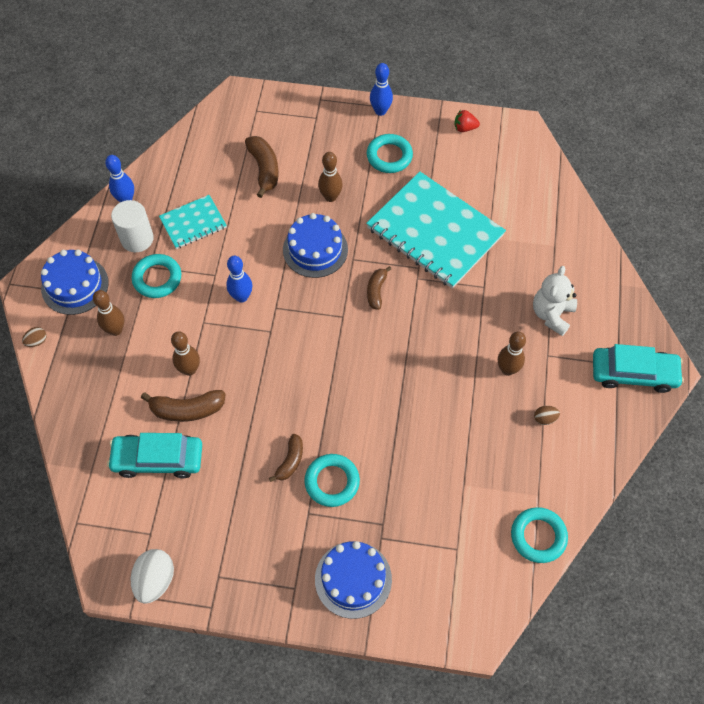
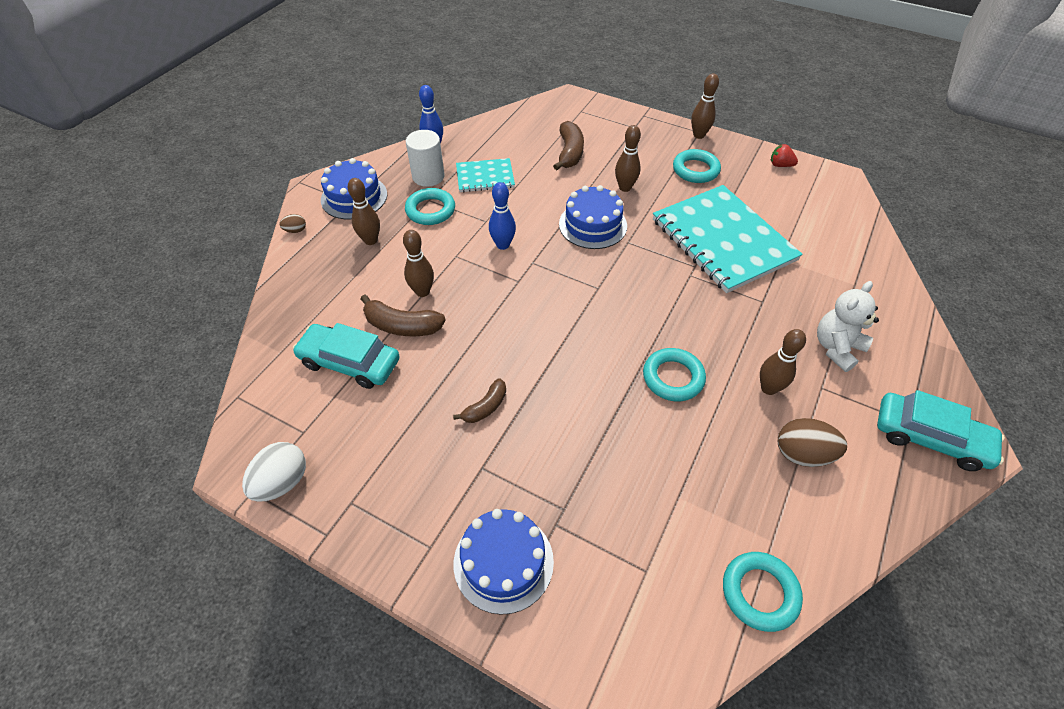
camera: 20 degrees right, 10 degrees down
turquoise ring [304,454,360,507] -> turquoise ring moved to [643,348,706,401]
brown banana [367,266,391,310] -> none
blue bowling pin [370,63,393,116] -> brown bowling pin [691,73,719,139]
brown egg [534,406,560,425] -> brown egg [778,418,847,467], size x1.95

